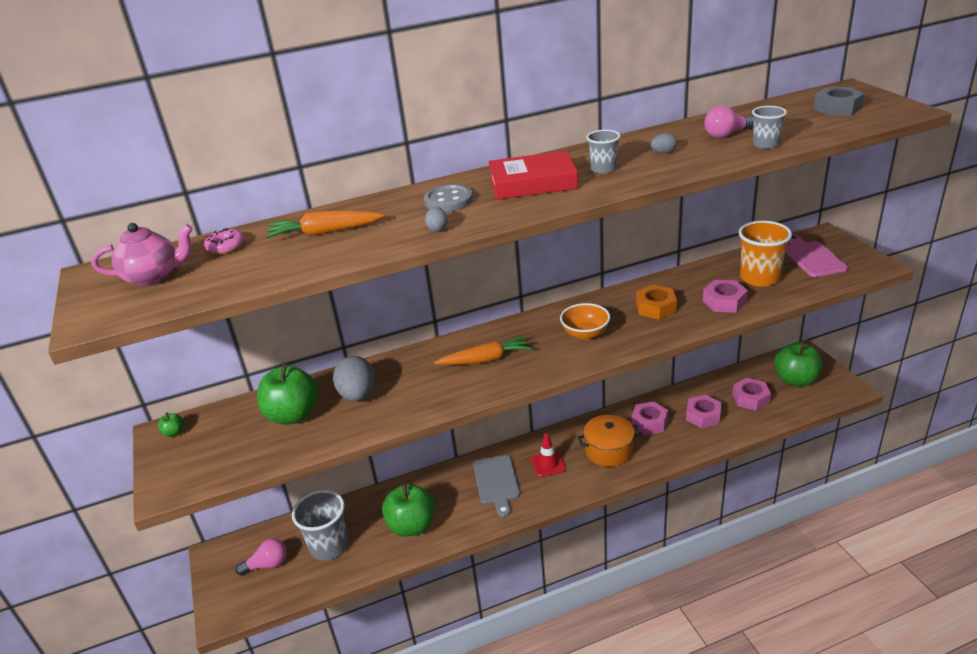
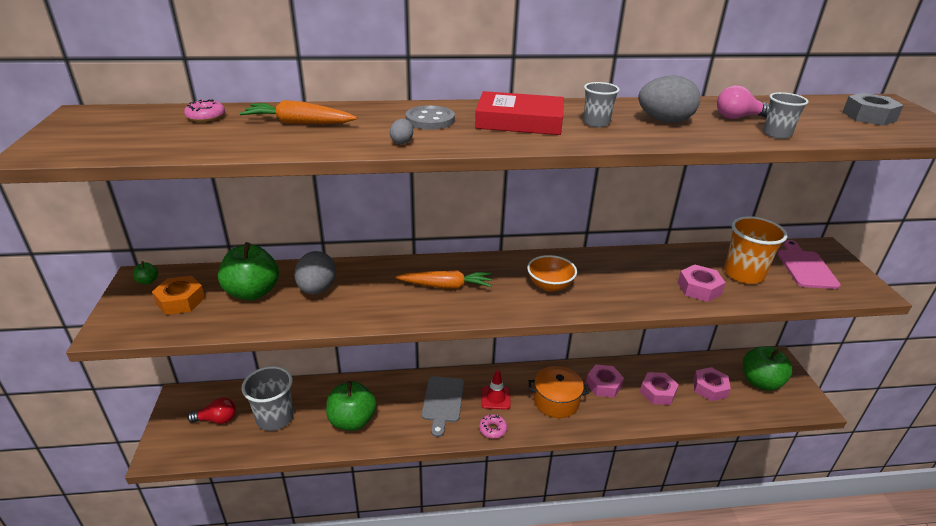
camera: 10 degrees right, 0 degrees up
pink teapot [91,223,193,286] -> none
pink light bulb [235,539,287,575] -> red light bulb [187,397,236,424]
orange nut [636,285,677,320] -> orange nut moved to [152,276,205,315]
grey egg [651,133,677,154] -> grey egg [638,75,700,123], size x2.14
none -> pink donut [479,414,507,439]

